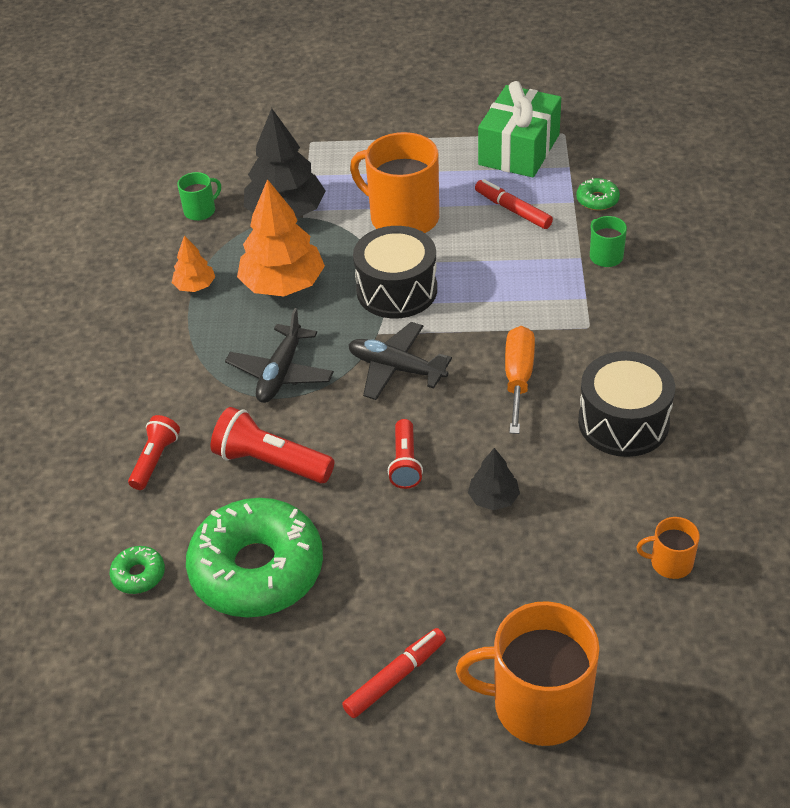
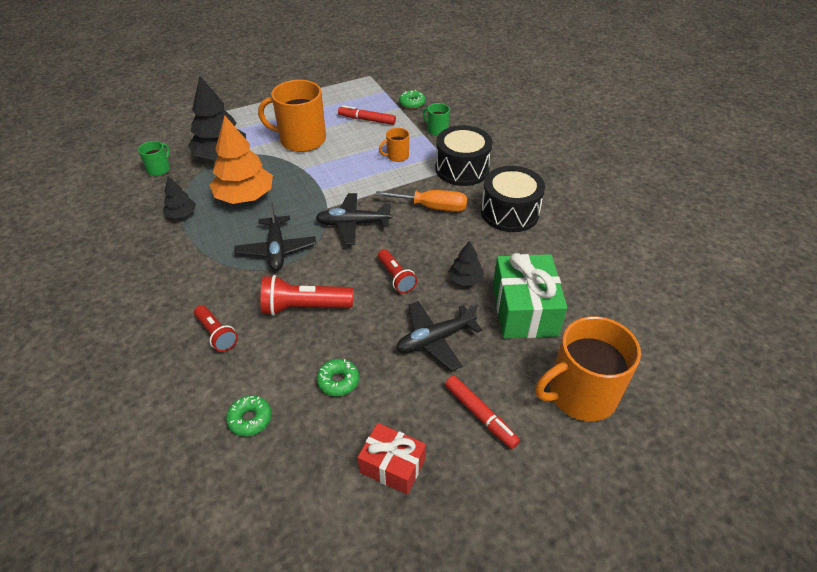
camera: 30 degrees left, 0 degrees up
red flashlight [128,415,180,490] -> red flashlight turned 150 degrees clockwise [194,305,238,352]
orange tree [172,235,215,292] -> black tree [163,176,196,219]
green donut [186,498,323,617] -> green donut [317,359,359,396], size x0.40
red marker [342,628,446,718] -> red marker turned 120 degrees clockwise [445,376,520,449]
black drum [353,226,437,318] -> black drum moved to [435,125,493,186]
green gift [478,81,561,177] -> green gift moved to [493,253,567,339]
orange screwdriver [505,326,535,434] -> orange screwdriver turned 120 degrees clockwise [375,190,467,212]
orange mug [636,517,700,579] -> orange mug moved to [379,128,409,162]
none -> red gift [357,423,426,495]
none -> black plane [396,301,482,371]

